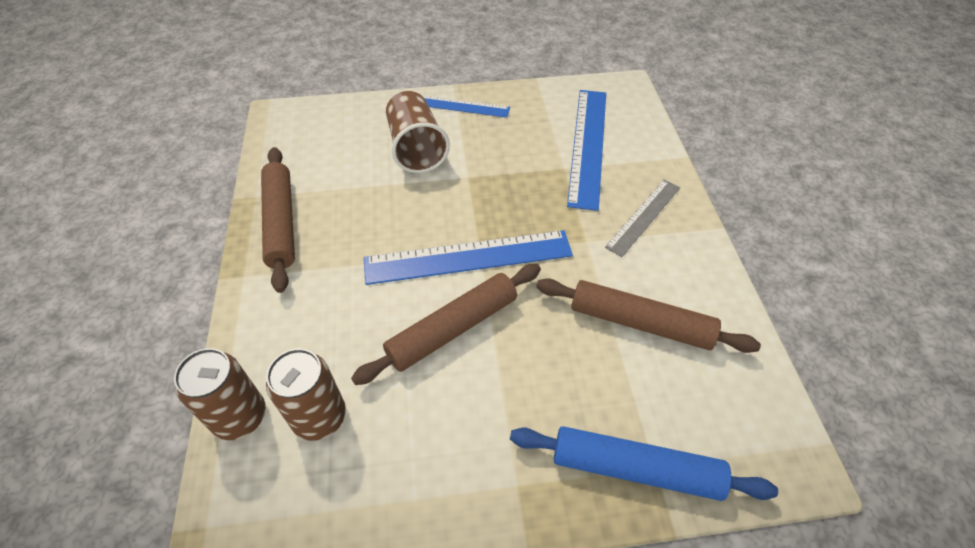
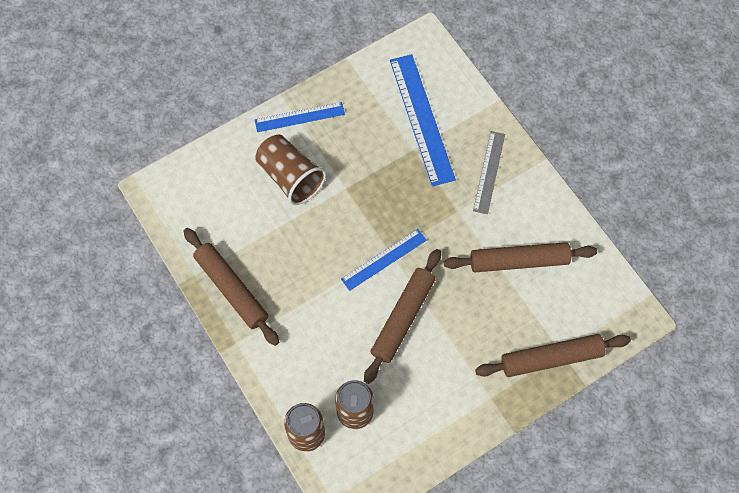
camera: 25 degrees left, 15 degrees up
blue ruler [364,230,573,285] -> blue ruler [341,229,427,291], size x0.60
blue rolling pin [510,426,778,501] -> brown rolling pin [475,334,631,377]

